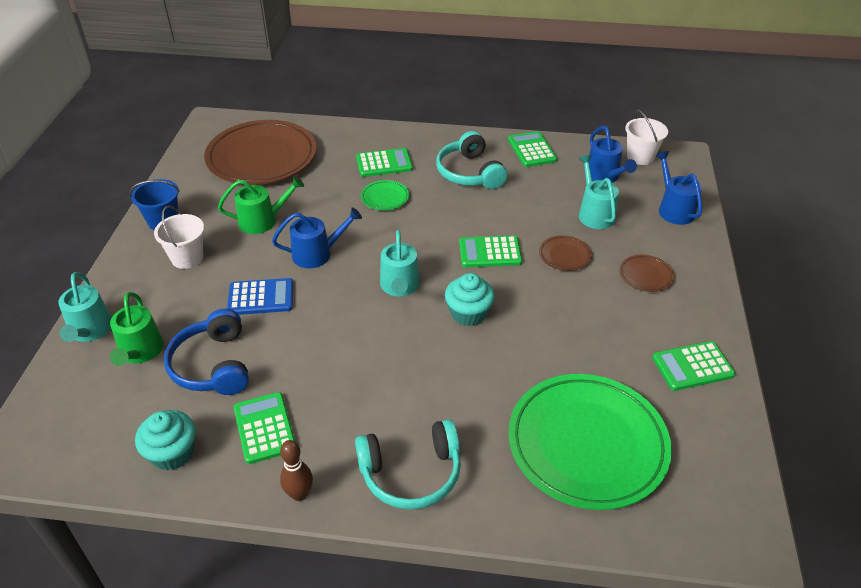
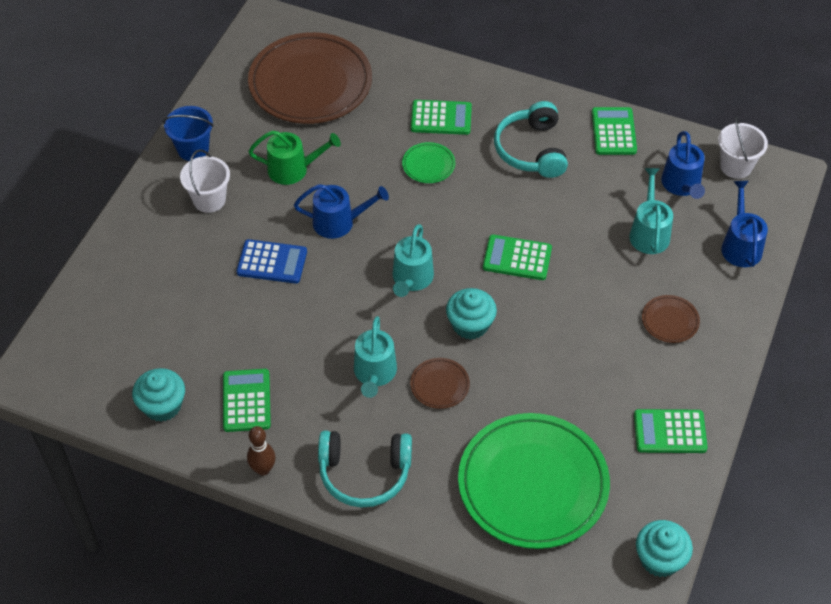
camera: 15 degrees right, 10 degrees up
turquoise watering can [58,272,112,342] -> turquoise watering can moved to [354,316,397,398]
green watering can [110,292,164,366] -> none
blue headphones [164,309,249,395] -> none
brown plate [539,235,592,271] -> brown plate moved to [410,358,470,409]
none -> turquoise cupcake [636,520,693,577]

